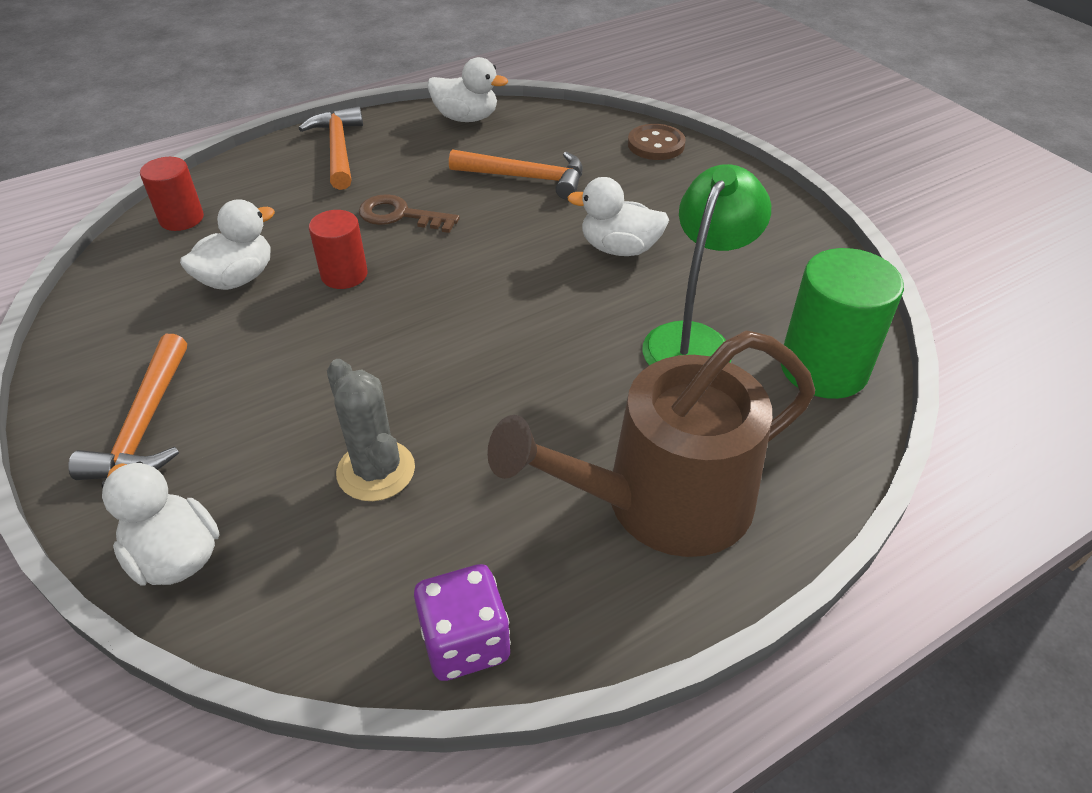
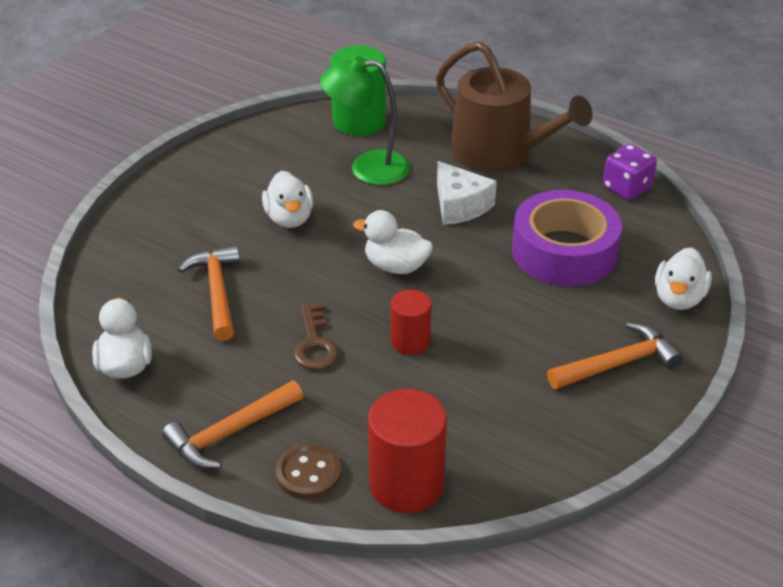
camera: 115 degrees left, 5 degrees down
red cylinder [140,157,204,231] -> red cylinder [368,389,447,513], size x1.68
white duck [180,199,275,290] -> white duck moved to [353,210,433,274]
grey cactus [327,359,415,501] -> purple tape [512,190,622,286]
brown button [628,124,686,160] -> brown button moved to [276,443,341,499]
none -> white cheese [437,161,497,225]

